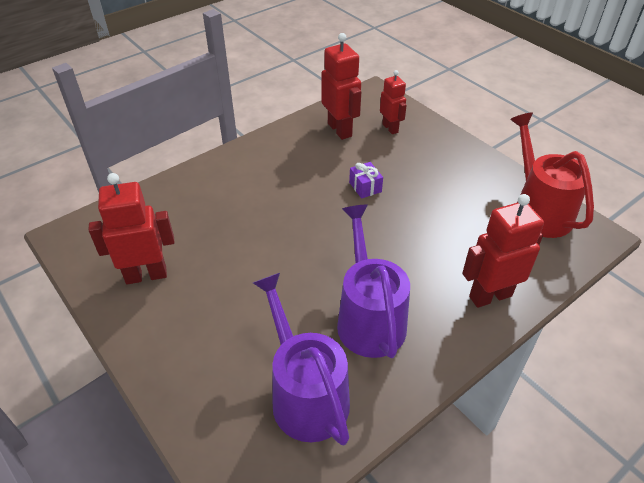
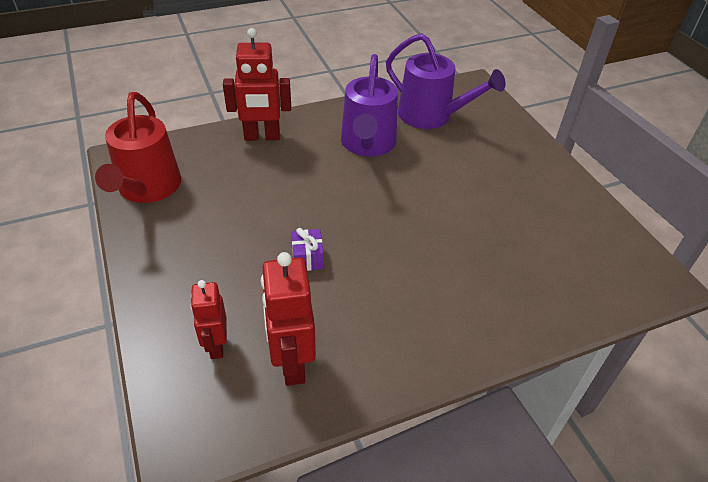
camera: 165 degrees left, 0 degrees up
red robot [88,173,175,284] -> none
purple watering can [253,273,350,445] -> purple watering can turned 45 degrees counterclockwise [386,33,506,129]

